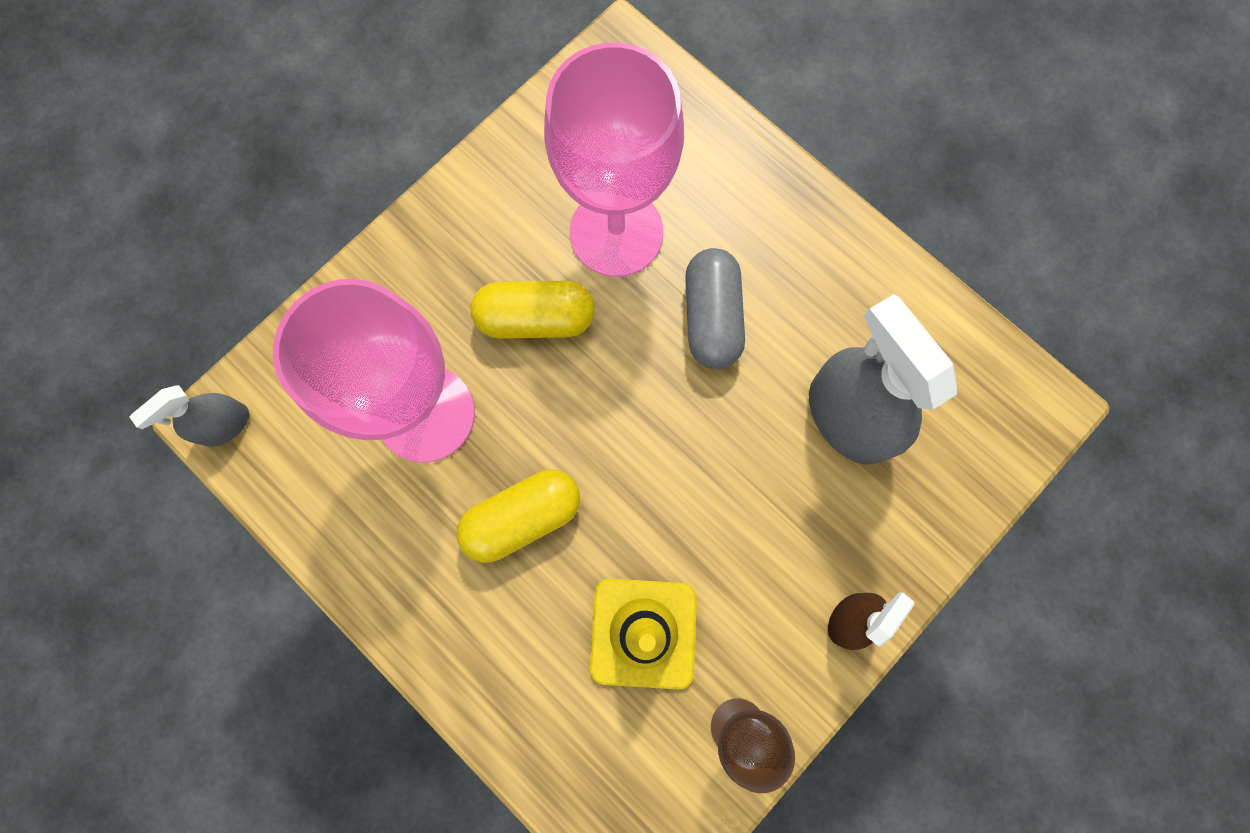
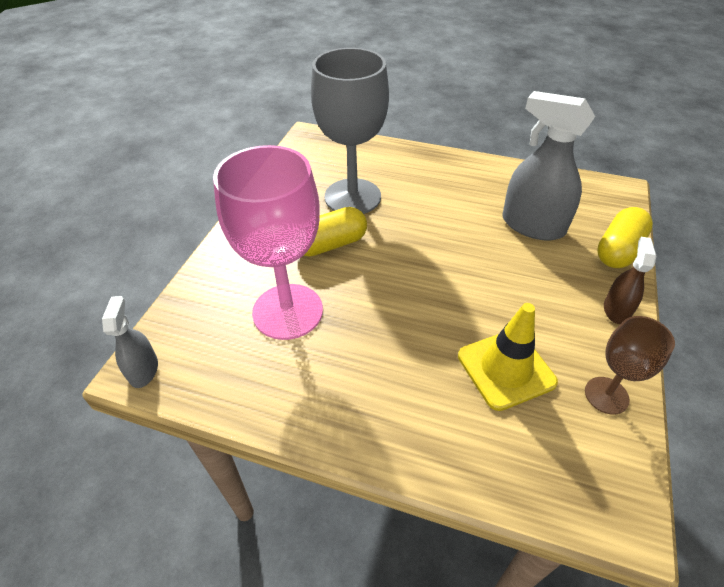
camera: 25 degrees left, 30 degrees down
grey spray bottle [130,385,249,447] -> grey spray bottle turned 150 degrees clockwise [102,296,158,388]
yellow capsule [457,469,580,563] -> yellow capsule moved to [597,207,653,268]
pink goblet [544,42,684,277] -> grey goblet [311,48,389,214]
grey capsule [685,248,745,369] -> none

